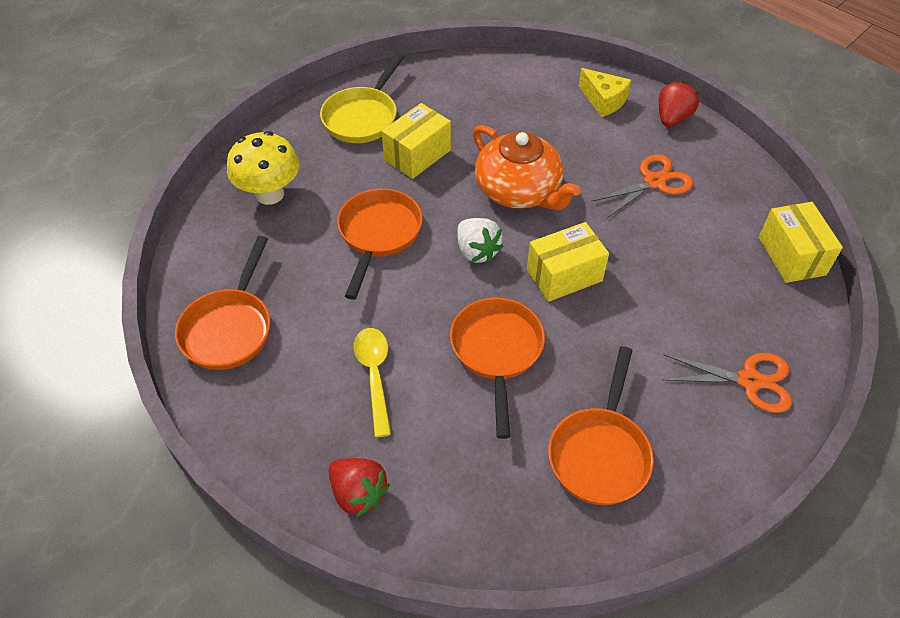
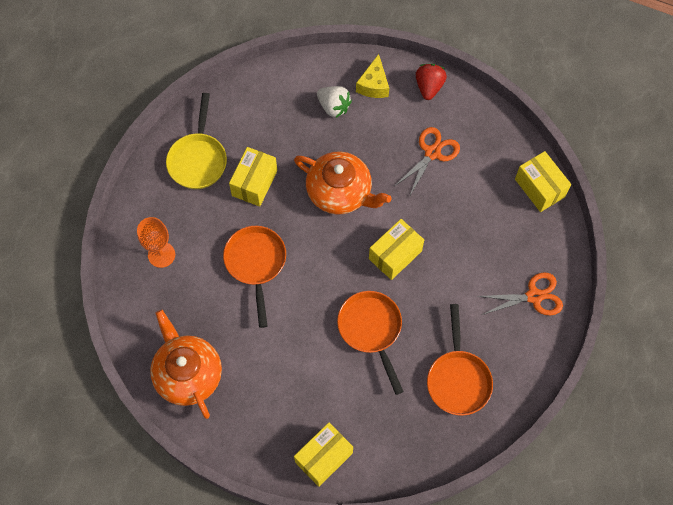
camera: 20 degrees left, 15 degrees up
orange pan [175,236,270,370] -> orange teapot [150,310,222,419]
yellow mushroom [227,131,300,205] -> orange goblet [137,217,175,268]
red strawberry [329,458,390,517] -> yellow box [294,423,353,487]
yellow spoon [354,328,391,437] -> none
white strawberry [457,218,504,263] -> white strawberry moved to [317,86,352,118]
yellow cheese [579,68,631,117] -> yellow cheese turned 75 degrees clockwise [356,54,389,98]

